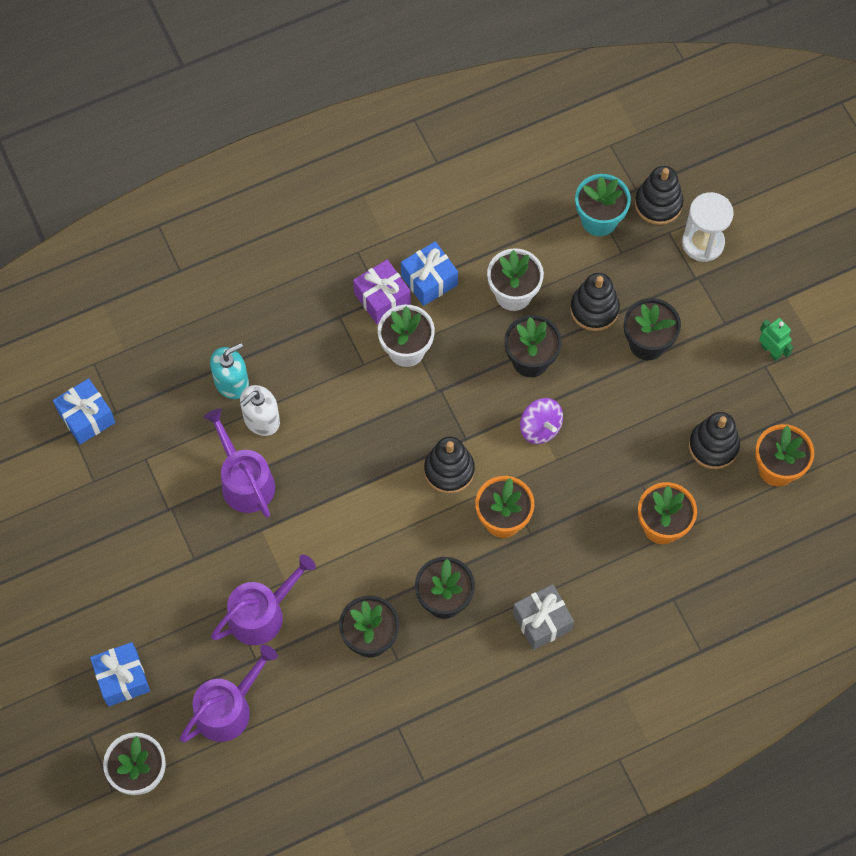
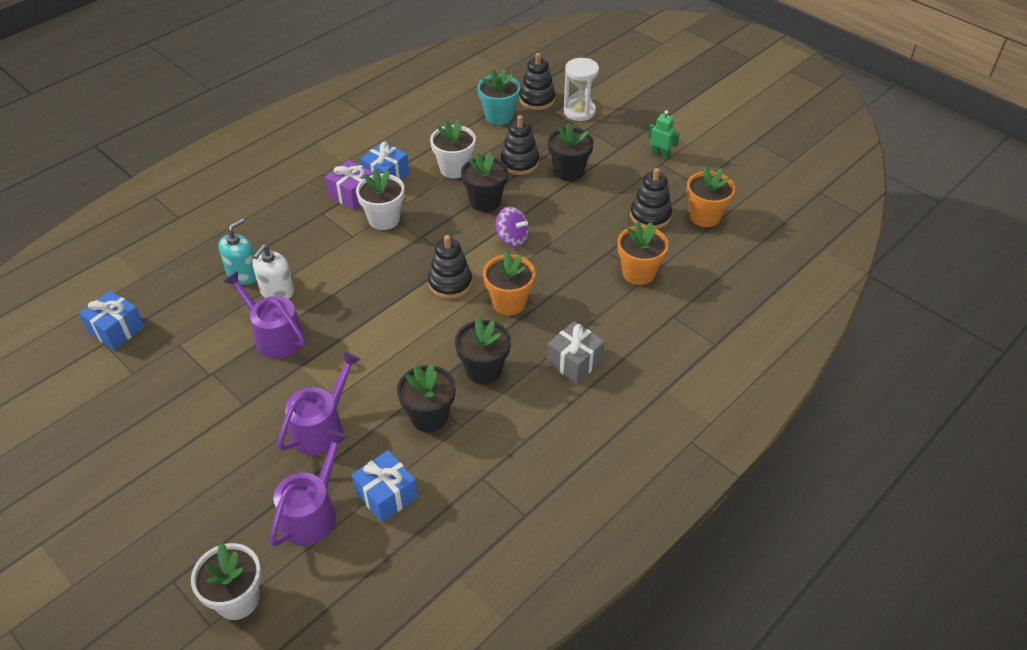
camera: 20 degrees left, 20 degrees down
blue gift [90,642,150,707] -> blue gift moved to [352,450,418,522]

